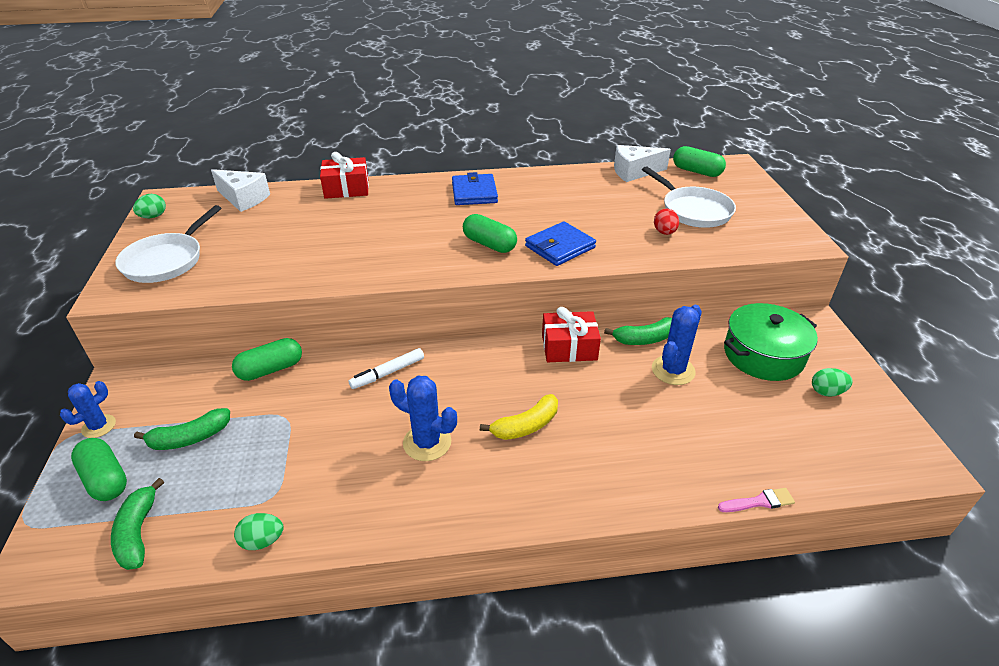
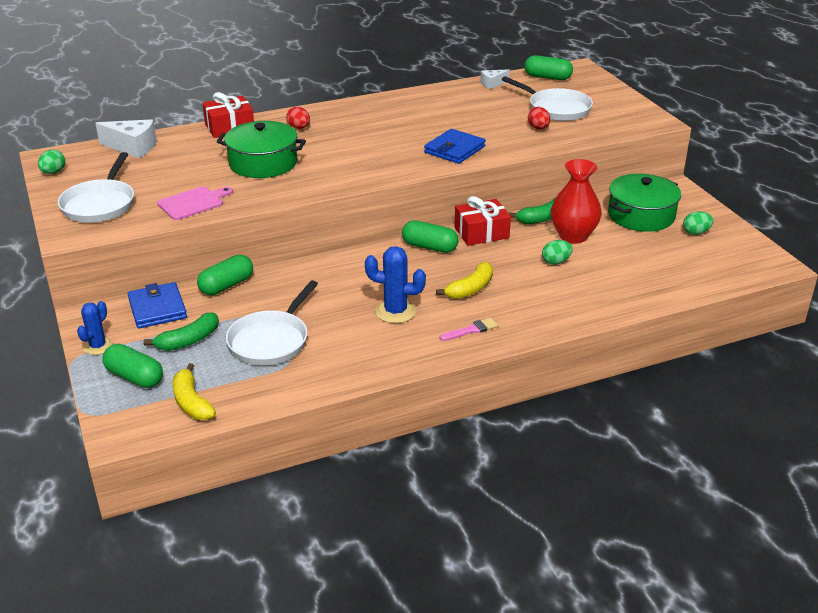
camera: 15 degrees left, 5 degrees down
green banana [111,478,164,570] -> yellow banana [173,363,216,420]
green egg [234,513,284,550] -> green egg moved to [542,240,573,265]
white marker [349,348,424,389] -> none
blue wallet [452,172,498,205] -> blue wallet moved to [128,282,187,328]
green capsule [463,214,517,253] -> green capsule moved to [402,220,458,253]
white cheese [614,145,671,182] -> white cheese [481,69,510,89], size x0.58
blue cactus [652,305,702,385] -> red vase [551,159,602,244]
pink brush [718,488,795,512] -> pink brush moved to [440,318,498,341]
none -> pink cutting board [157,186,233,220]
none -> green pot [216,121,306,178]
none -> white pan [226,280,318,365]
none -> red egg [286,107,310,129]

